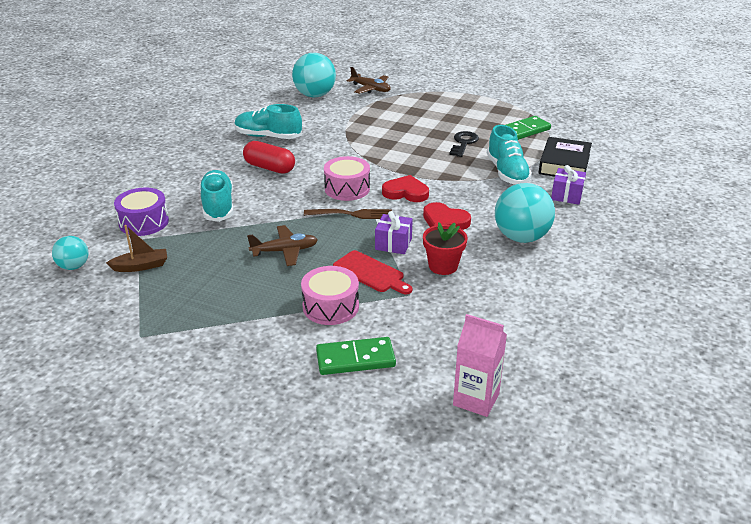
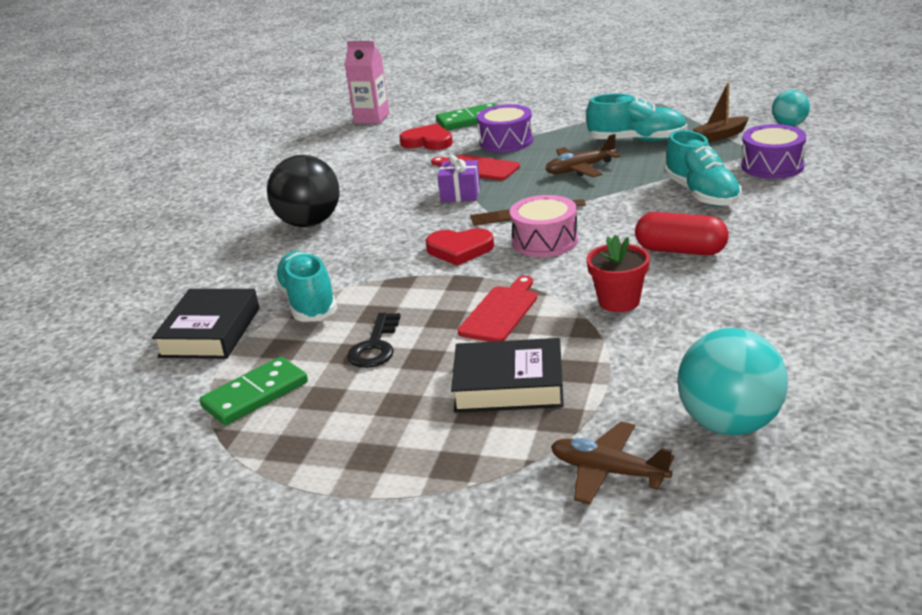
camera: 175 degrees right, 5 degrees down
turquoise shoe [235,104,302,139] -> turquoise shoe moved to [586,94,688,142]
pink drum [301,266,359,325] -> purple drum [477,104,533,153]
red heart [423,202,471,230] -> red heart moved to [399,124,453,150]
red flower pot [423,222,467,275] -> red flower pot moved to [587,235,650,312]
turquoise ball [495,183,555,243] -> black ball [267,155,340,227]
purple gift [551,165,586,205] -> none
none -> black book [451,338,564,413]
none -> red cutting board [458,276,537,342]

